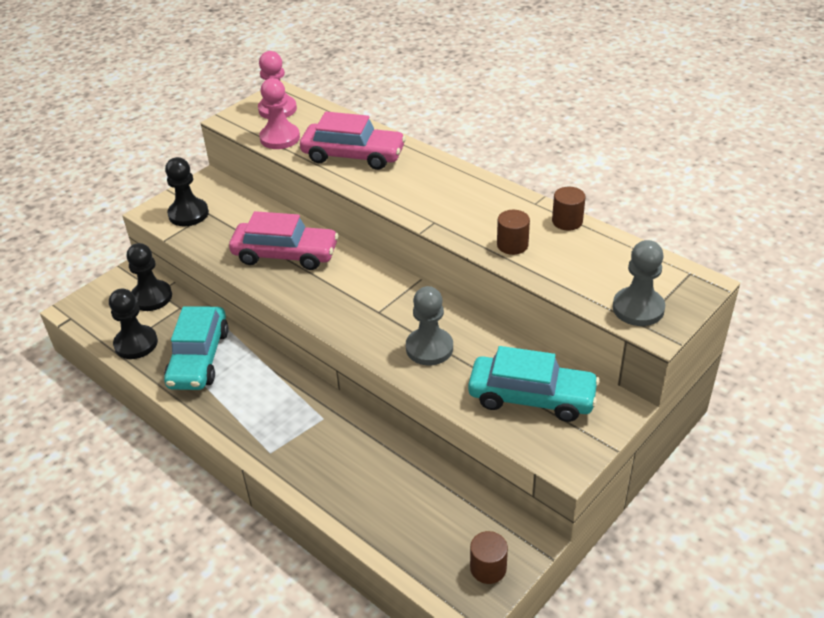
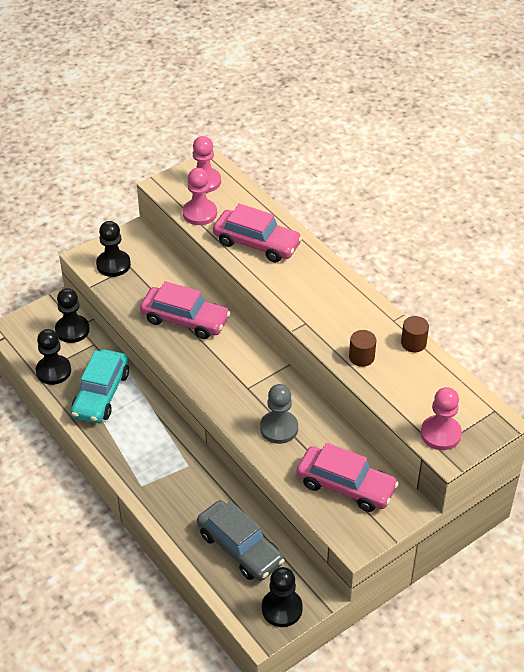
camera: 10 degrees right, 5 degrees up
turquoise car [468,346,600,422] -> pink car [297,443,399,512]
brown cylinder [470,531,508,584] -> black pawn [262,567,303,627]
grey pawn [613,240,665,326] -> pink pawn [421,387,462,450]
none -> grey car [197,500,285,581]

